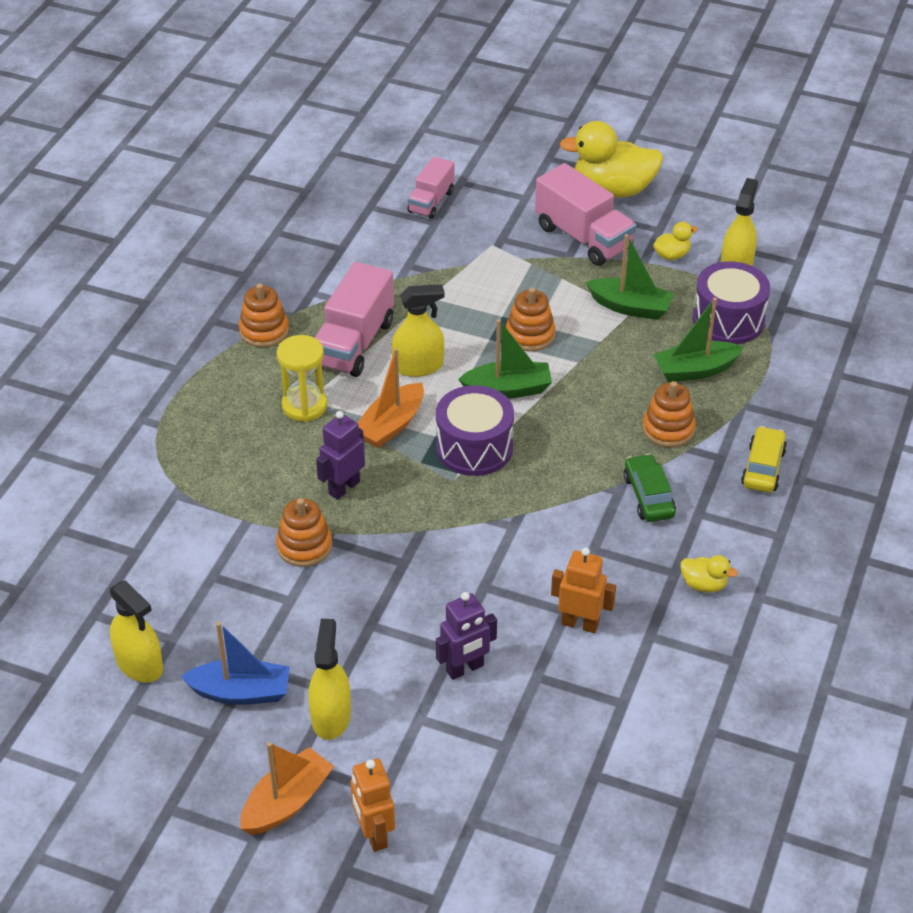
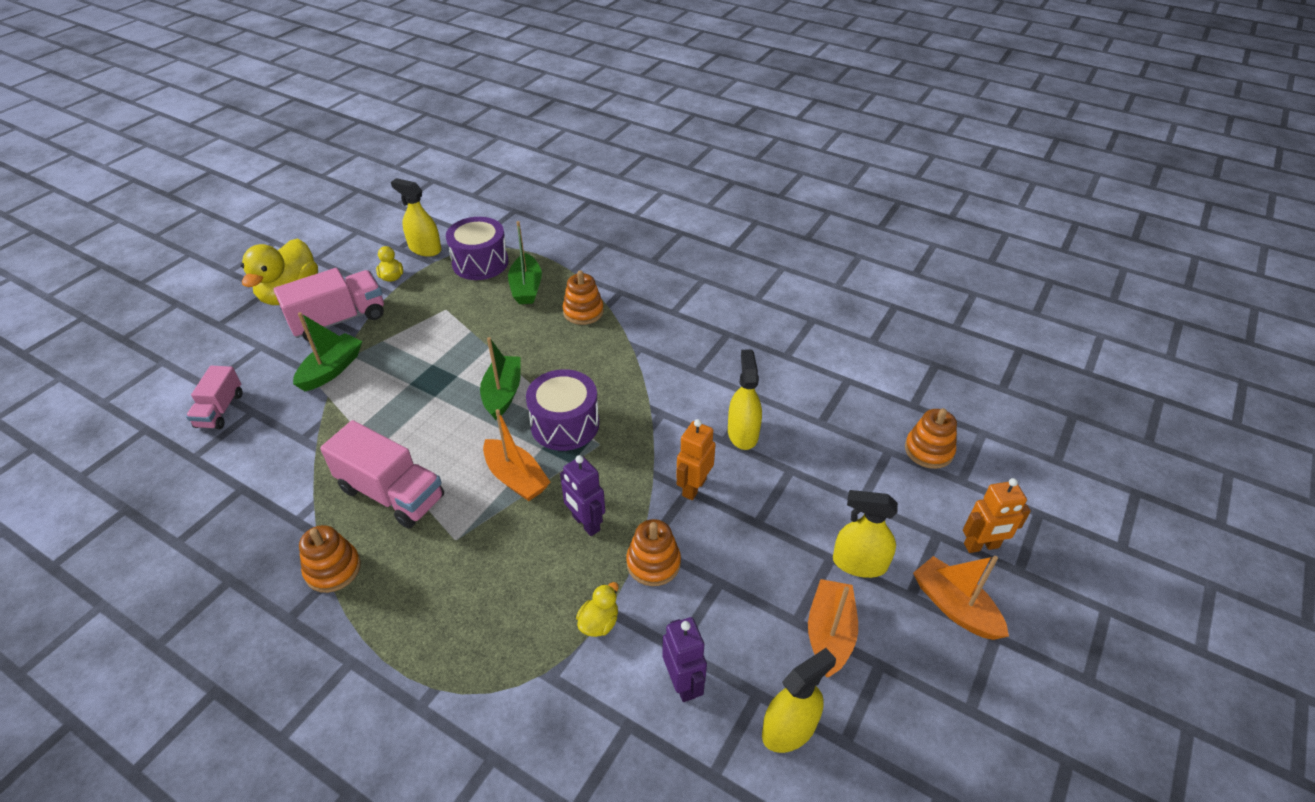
camera: 80 degrees left, 0 degrees up
blue boat [181,622,290,705] -> orange boat [808,579,858,677]
yellow hourglass [277,335,327,422] -> none
yellow spray bottle [392,284,444,377] -> yellow spray bottle moved to [728,349,762,450]
pink truck [407,156,454,219] -> pink truck turned 60 degrees clockwise [186,366,243,429]
purple robot [436,592,497,680] -> purple robot moved to [663,617,707,702]
orange stacking toy [506,287,555,351] -> orange stacking toy moved to [905,408,957,469]
orange robot [551,548,616,633] -> orange robot moved to [676,419,716,500]
green boat [586,234,674,320] -> green boat moved to [293,312,362,391]
green car [624,454,676,522] -> none
yellow duck [680,555,738,593] -> yellow duck moved to [576,582,619,637]
yellow car [741,426,787,493] -> none

